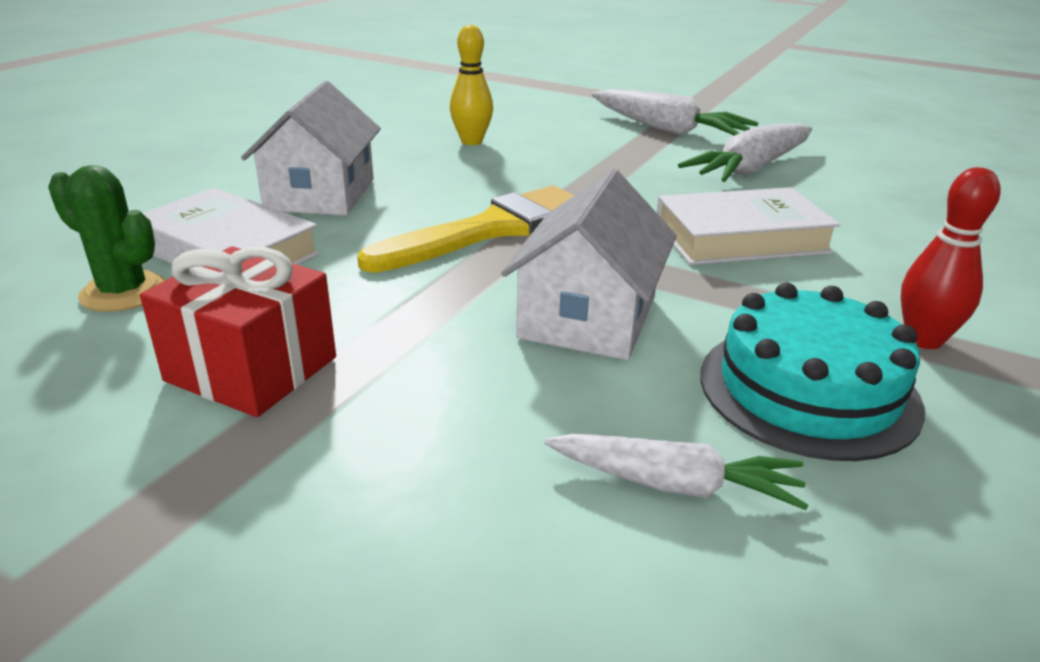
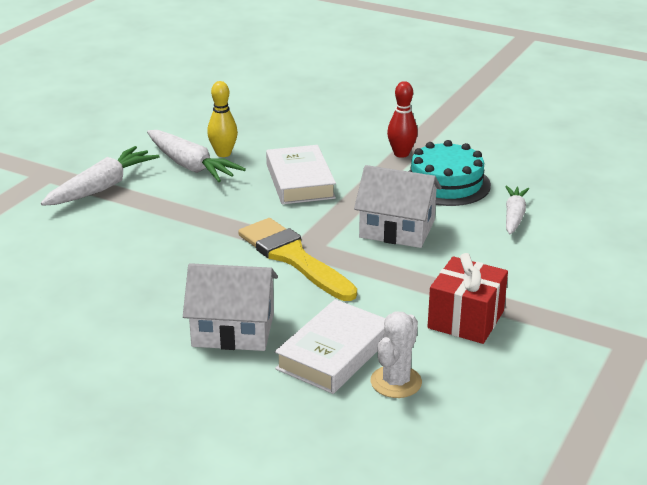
camera: 90 degrees left, 0 degrees up
green cactus [48,165,165,312] -> white cactus [371,312,422,398]
yellow bowling pin [450,25,493,145] -> yellow bowling pin moved to [207,81,238,157]

